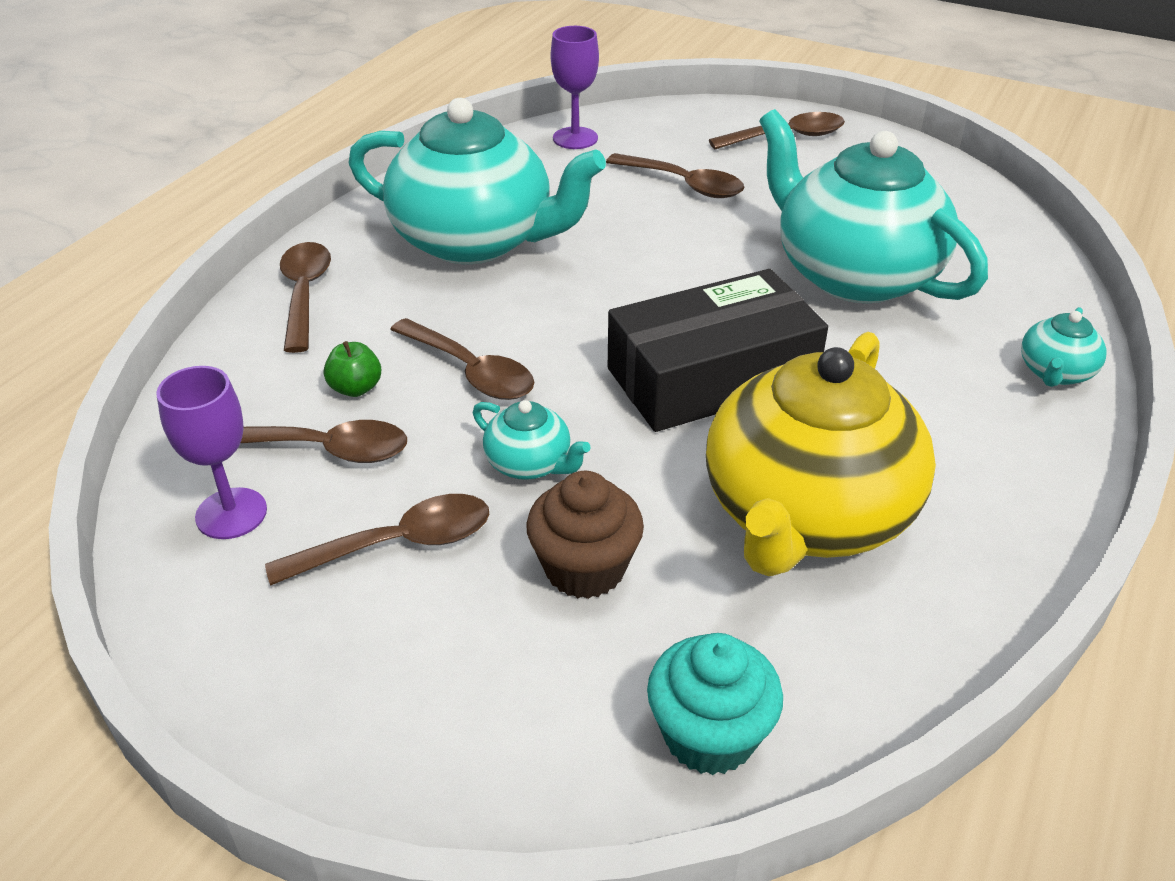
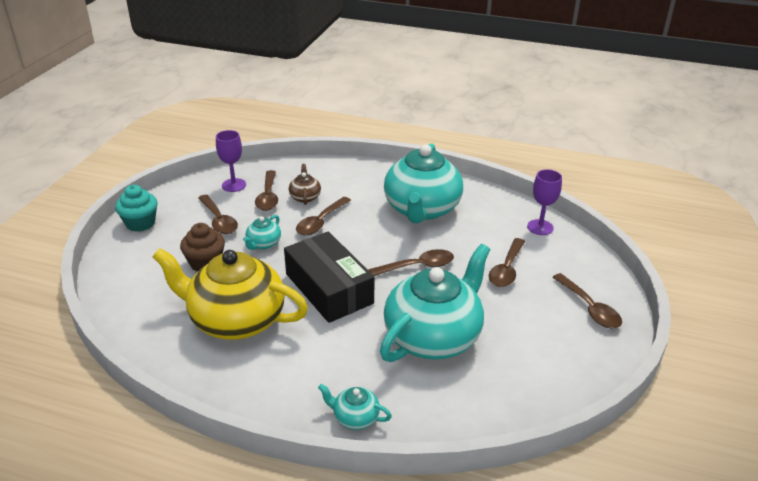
camera: 80 degrees right, 5 degrees down
brown spoon [280,242,331,353] -> brown spoon moved to [368,249,454,276]
green apple [324,341,381,397] -> brown teapot [289,164,321,205]
turquoise cupcake [647,633,783,775] -> turquoise cupcake moved to [115,185,157,232]

